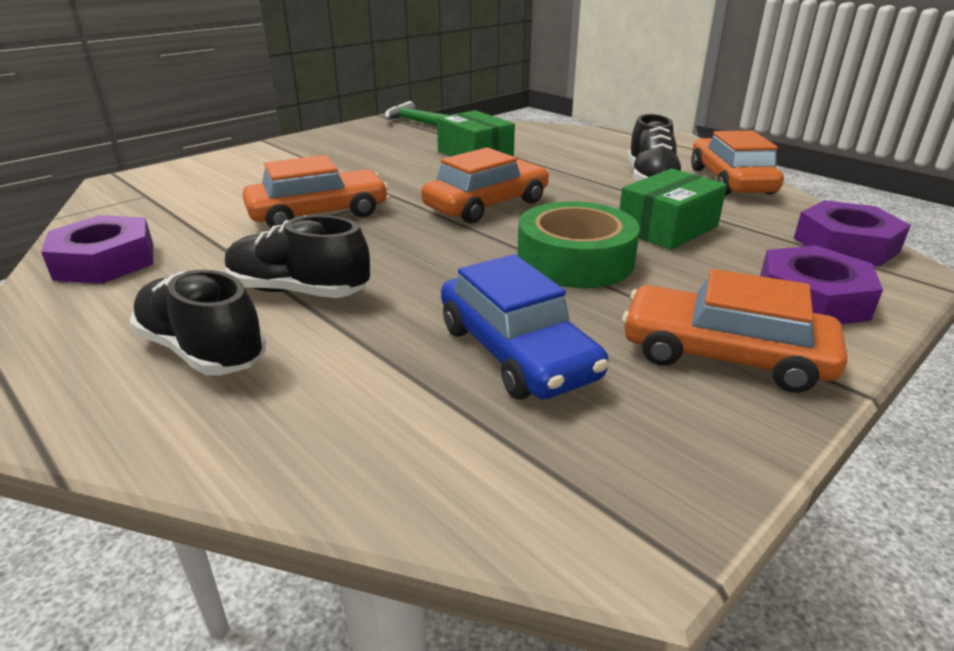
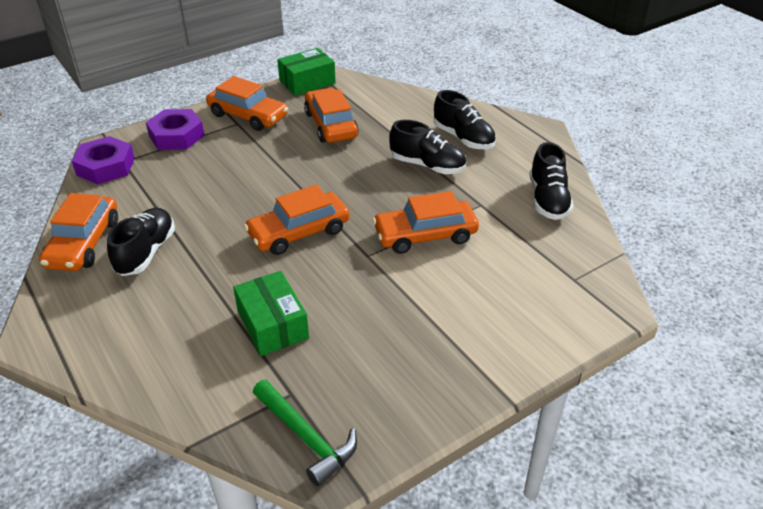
camera: 170 degrees left, 10 degrees up
purple nut [41,215,153,284] -> black shoe [530,142,574,220]
blue car [441,254,609,399] -> orange car [304,88,359,143]
green tape [517,201,640,288] -> none
green box [619,169,727,250] -> green box moved to [277,48,336,96]

